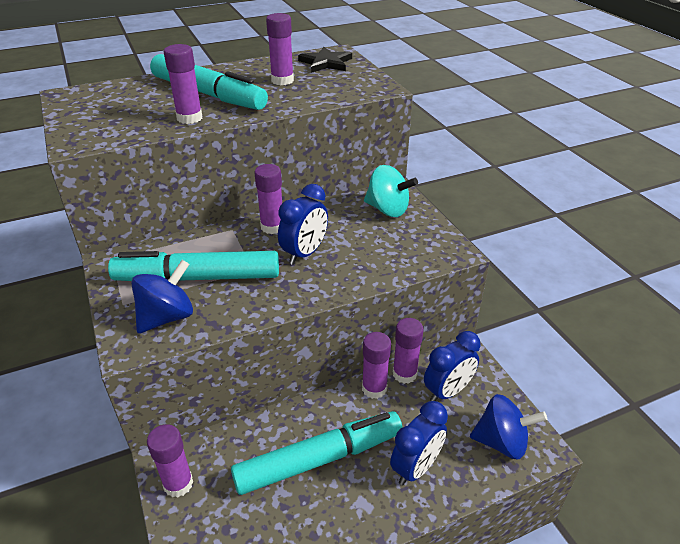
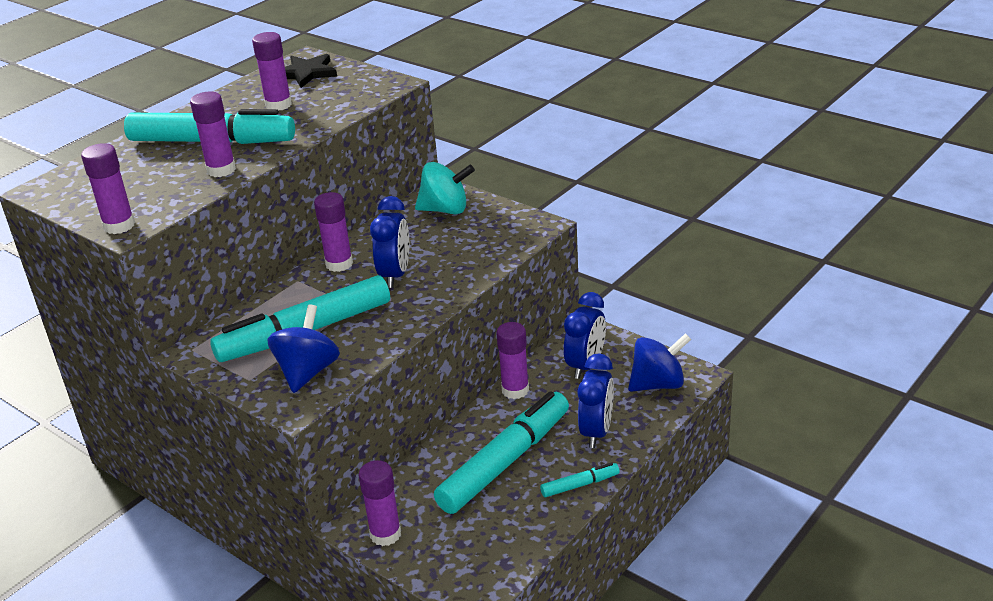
camera: 25 degrees left, 5 degrees down
purple glue stick [393,318,424,384] -> purple glue stick moved to [81,143,135,234]
none -> turquoise marker [540,462,620,497]

